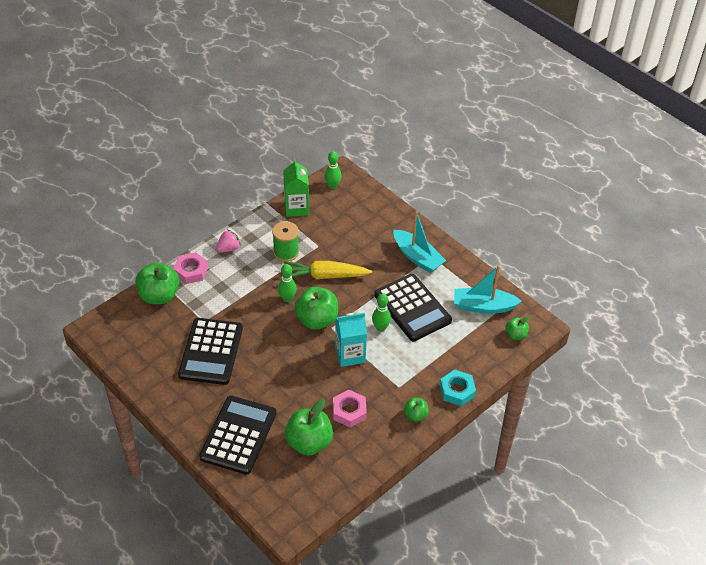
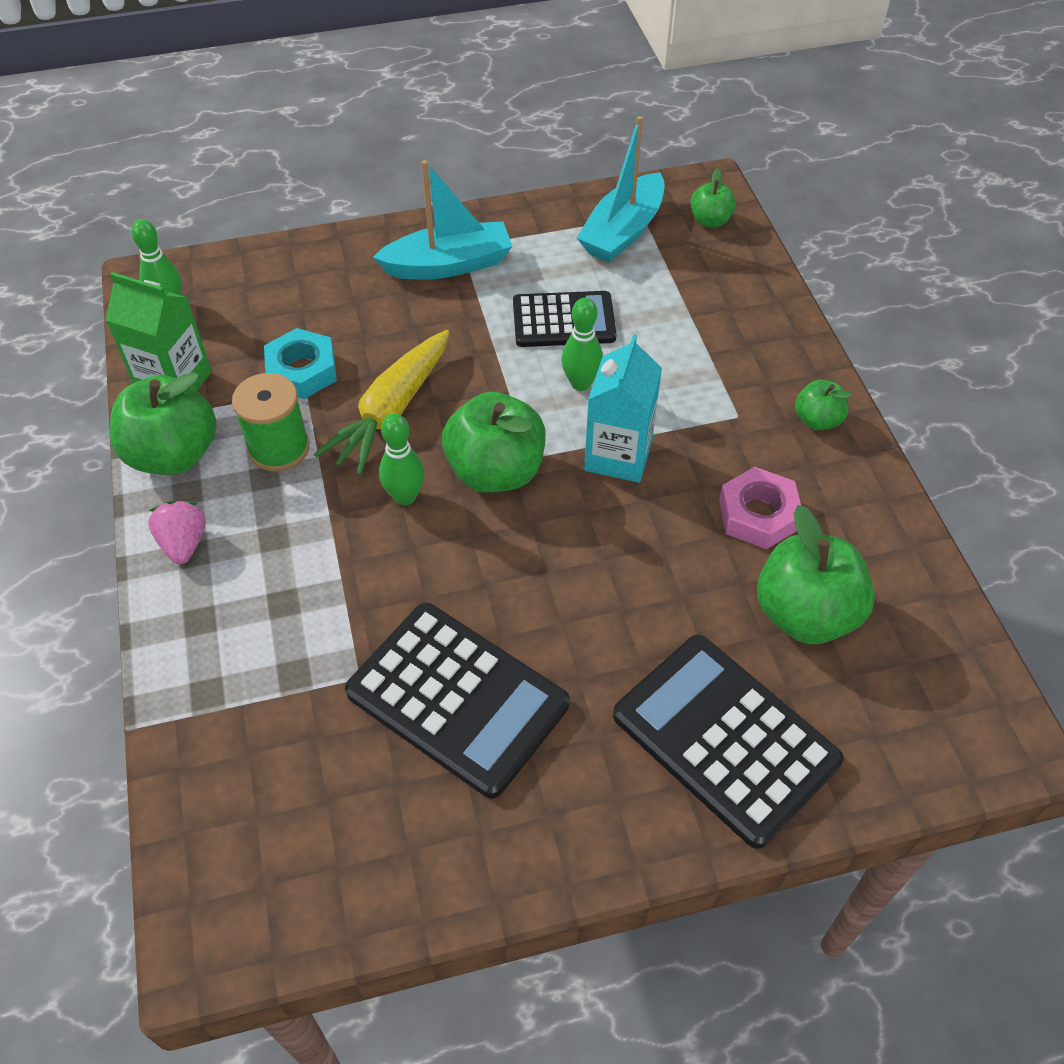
camera: 60 degrees left, 5 degrees up
green apple [135,262,180,304] -> green apple moved to [110,372,217,475]
pink nut [173,252,208,284] -> none
black calculator [374,274,452,342] -> black calculator [513,291,617,347], size x0.66
turquoise nut [440,370,476,406] -> turquoise nut moved to [264,328,337,399]

